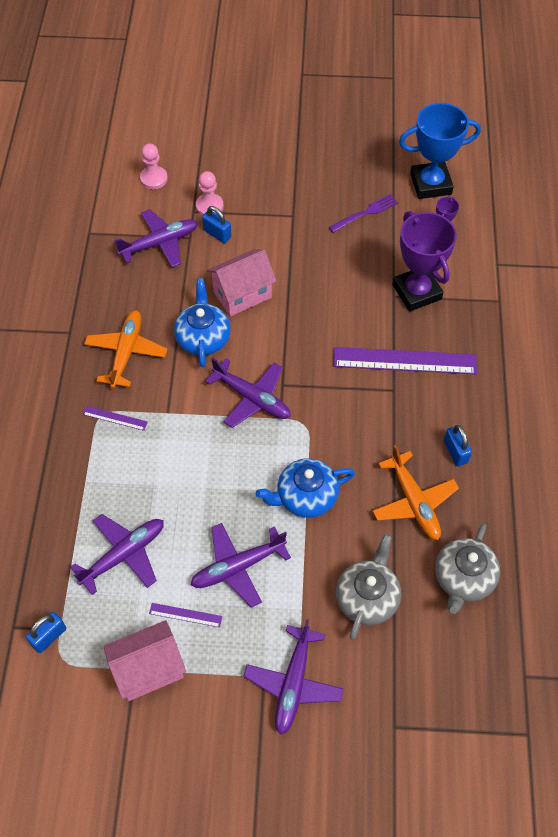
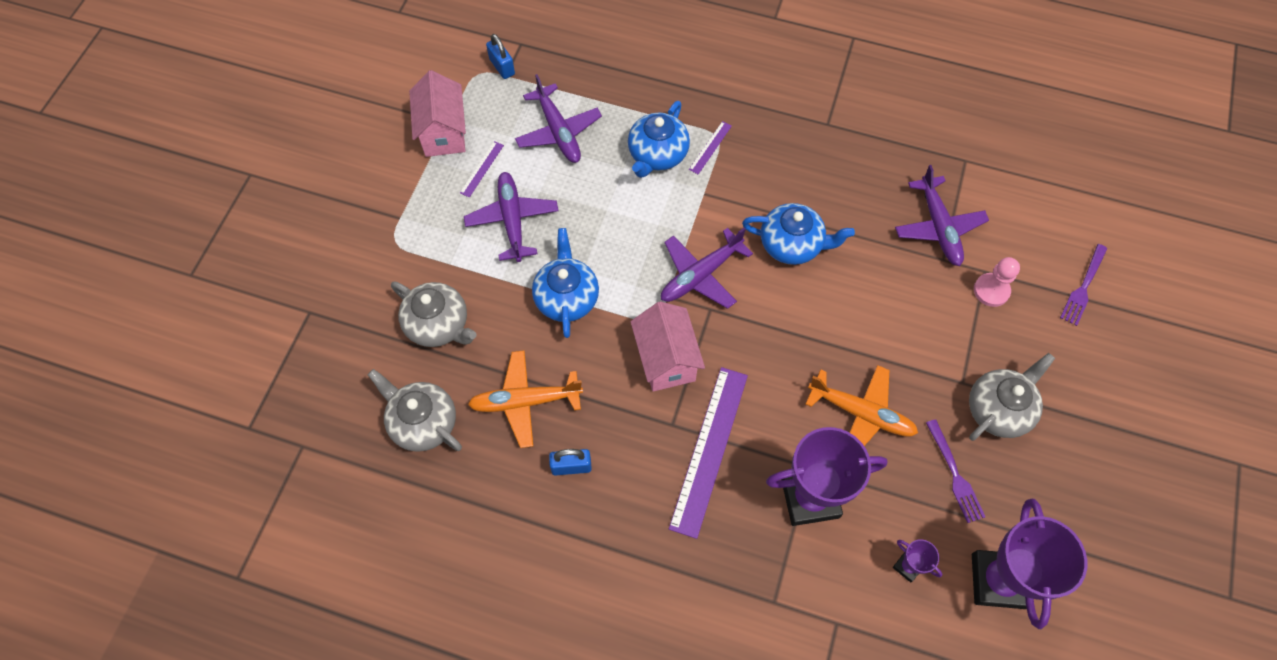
camera: 105 degrees right, 5 degrees up
orange plane [84,310,168,388] -> orange plane moved to [806,365,918,446]
pink pawn [140,144,168,189] -> none
blue padlock [202,206,232,243] -> none
pink house [207,249,277,317] -> pink house moved to [630,301,705,392]
purple plane [244,619,343,735] -> none
blue trophy [399,103,481,199] -> purple trophy [972,499,1087,629]
none -> blue teapot [628,101,690,178]
none -> grey teapot [969,353,1055,441]
none -> purple fork [1060,244,1107,326]

